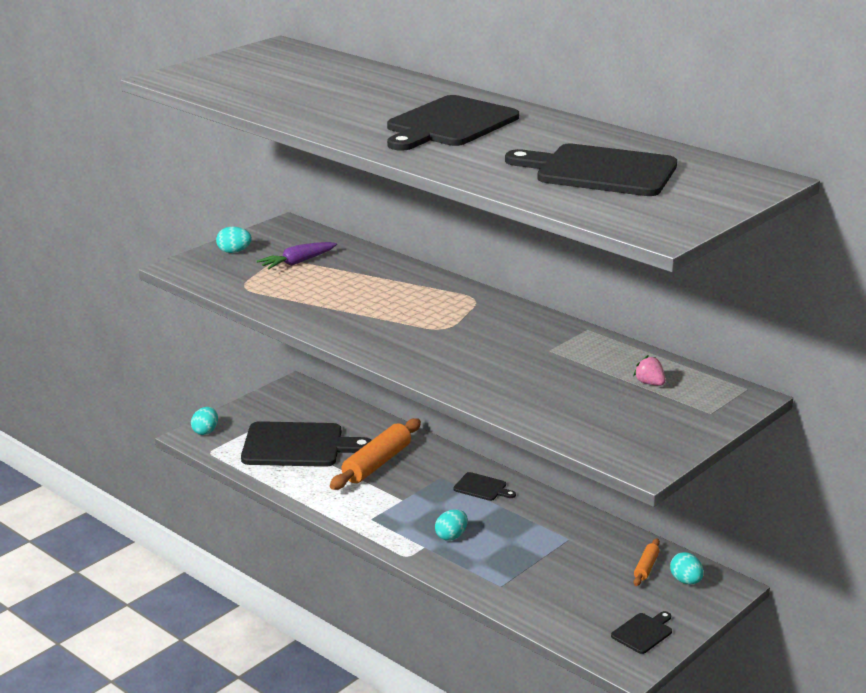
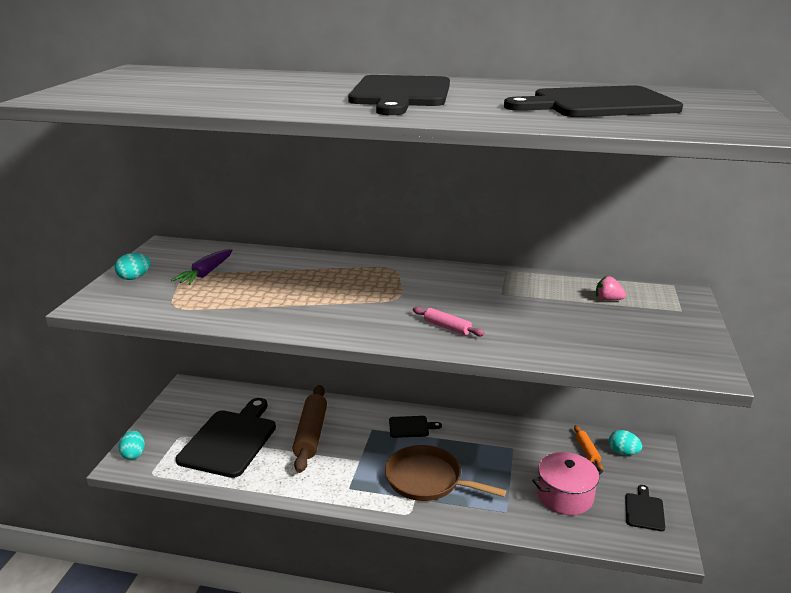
camera: 30 degrees left, 0 degrees up
black cutting board [241,421,372,467] -> black cutting board turned 45 degrees counterclockwise [176,398,276,478]
orange rolling pin [330,418,421,490] -> brown rolling pin [292,385,327,473]
turquoise egg [435,509,468,541] -> brown pan [385,445,506,501]
none -> pink rolling pin [413,307,485,337]
none -> pink pot [532,452,603,515]

